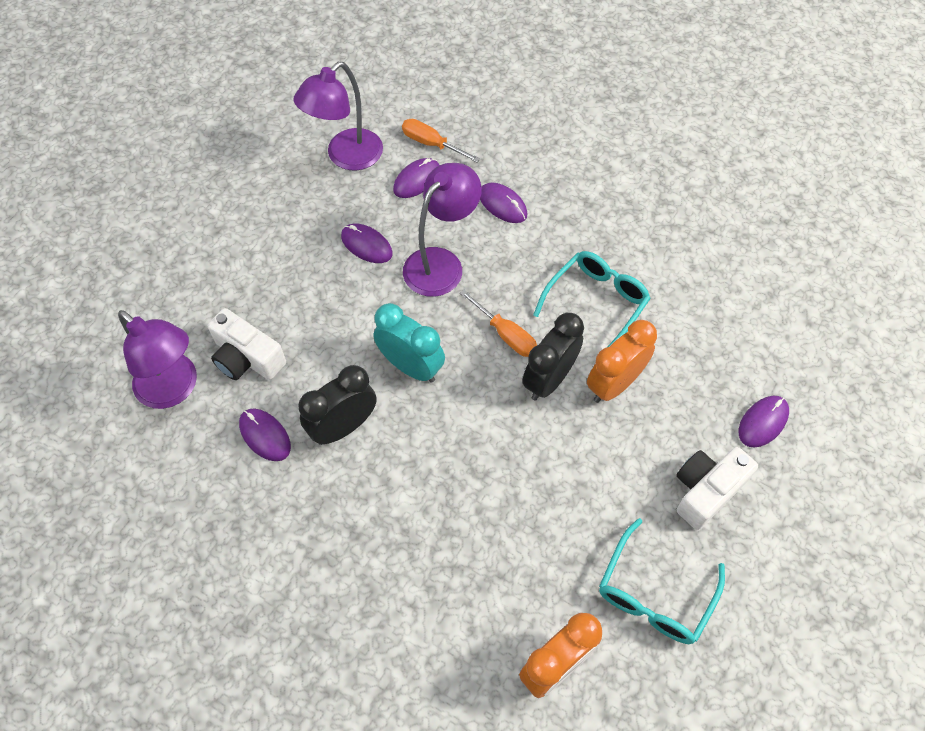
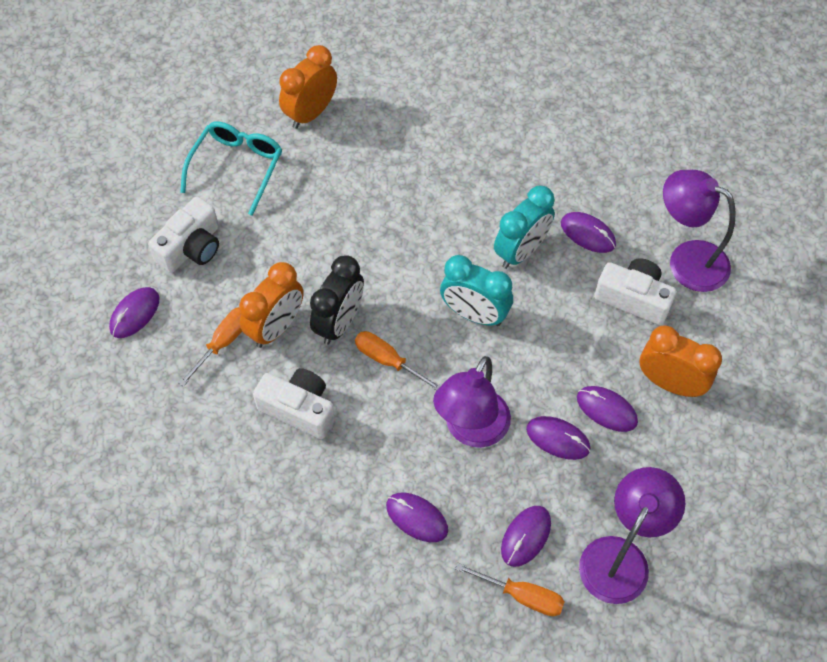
camera: 170 degrees right, 0 degrees up
black clock [298,365,377,445] -> turquoise clock [494,186,555,269]
turquoise glasses [533,251,651,347] -> white camera [253,368,335,439]
none -> orange screwdriver [179,307,242,387]
none -> purple mouse [577,386,638,432]
none -> orange clock [640,325,722,397]

